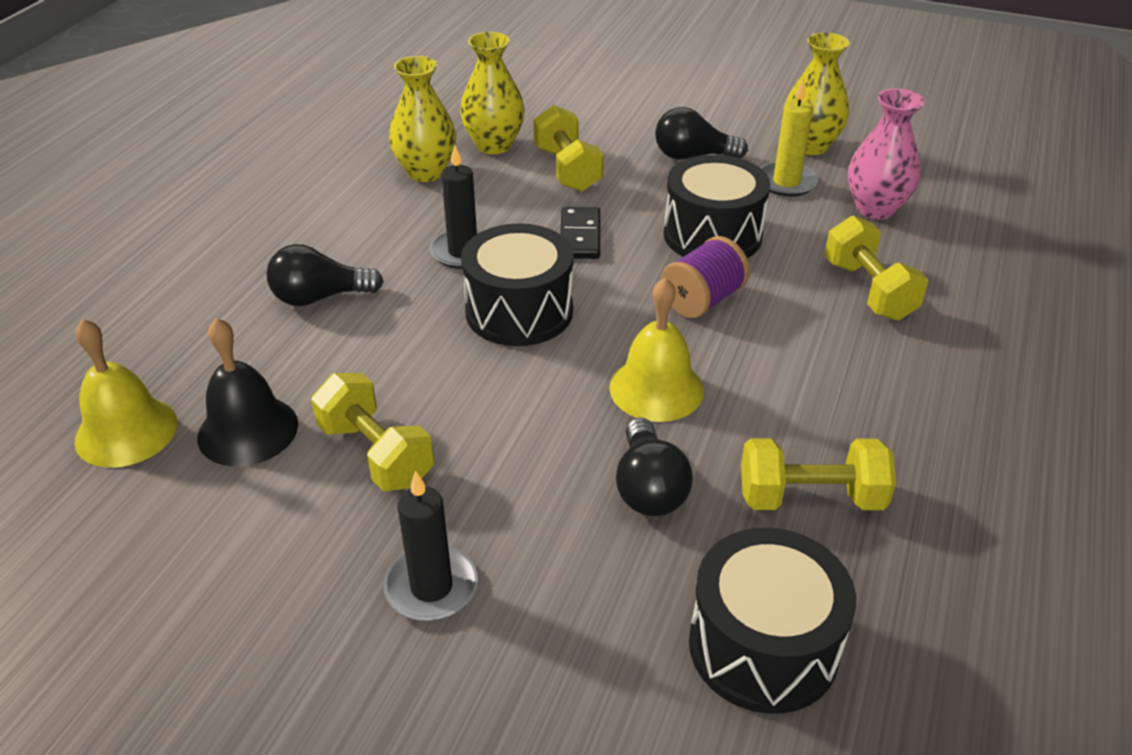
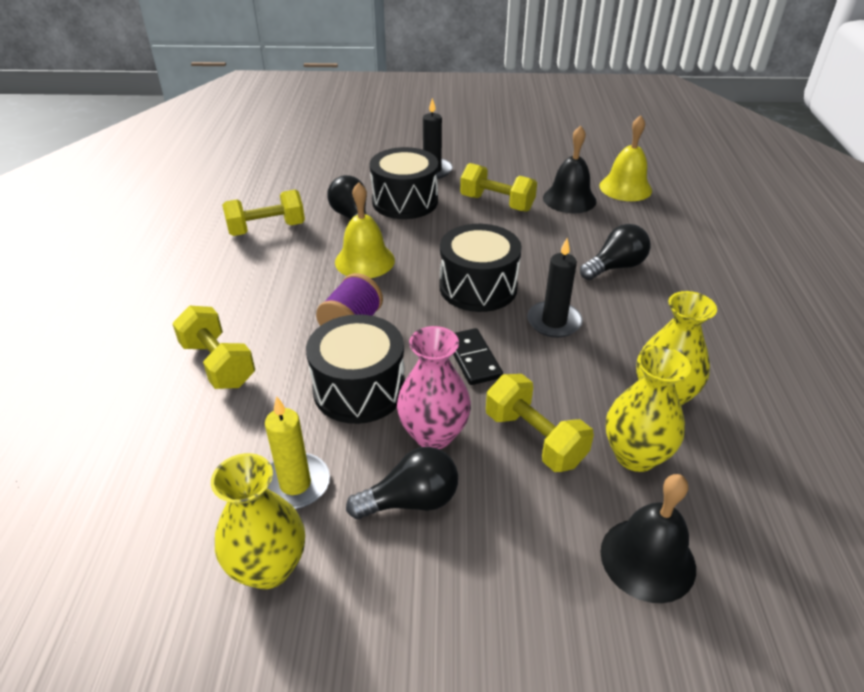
camera: 160 degrees right, 0 degrees up
black drum [689,528,856,714] -> black drum moved to [370,147,438,219]
pink vase [848,89,925,219] -> pink vase moved to [397,326,471,449]
none -> black bell [600,474,696,603]

